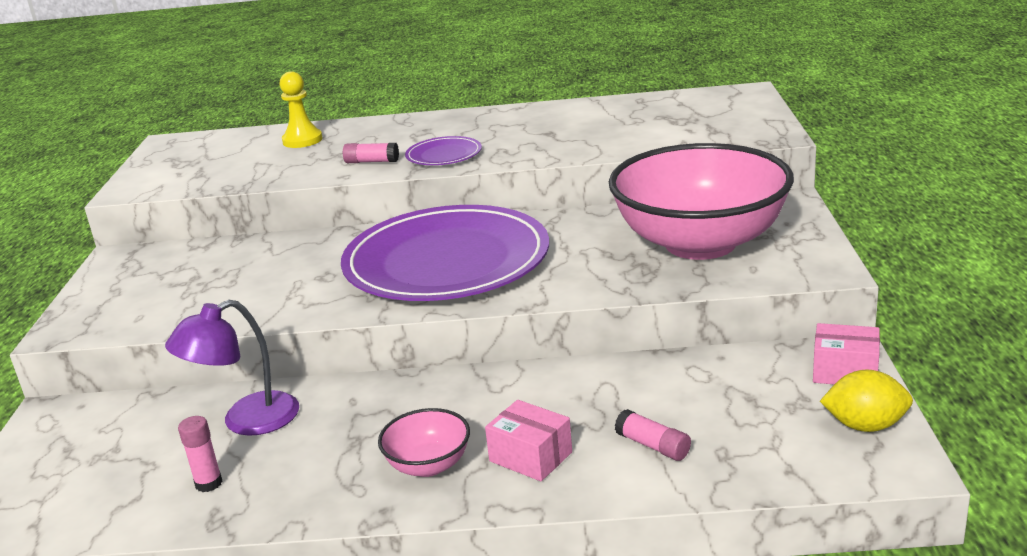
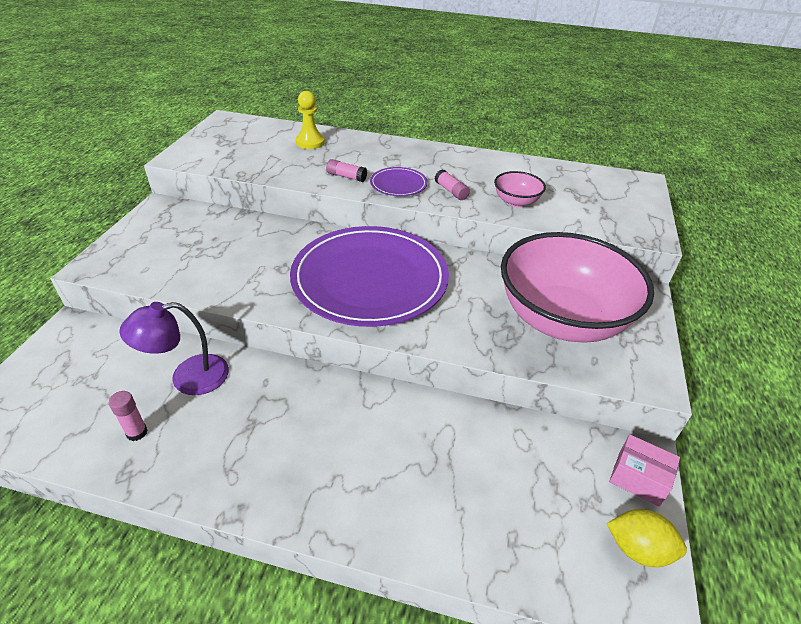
camera: 10 degrees right, 15 degrees up
pink bowl [378,408,470,477] -> pink bowl moved to [494,171,546,207]
pink box [485,400,572,481] -> none
pink glue stick [615,409,691,461] -> pink glue stick moved to [435,169,470,200]

